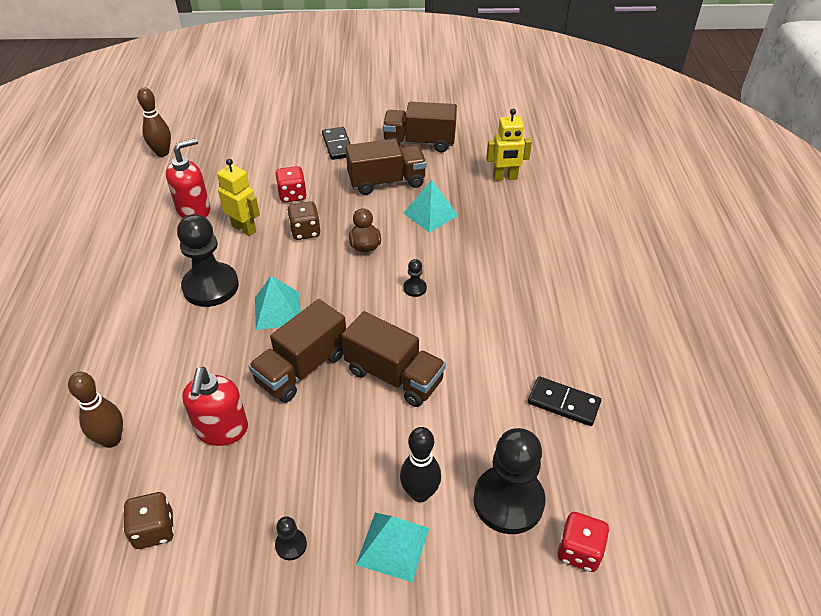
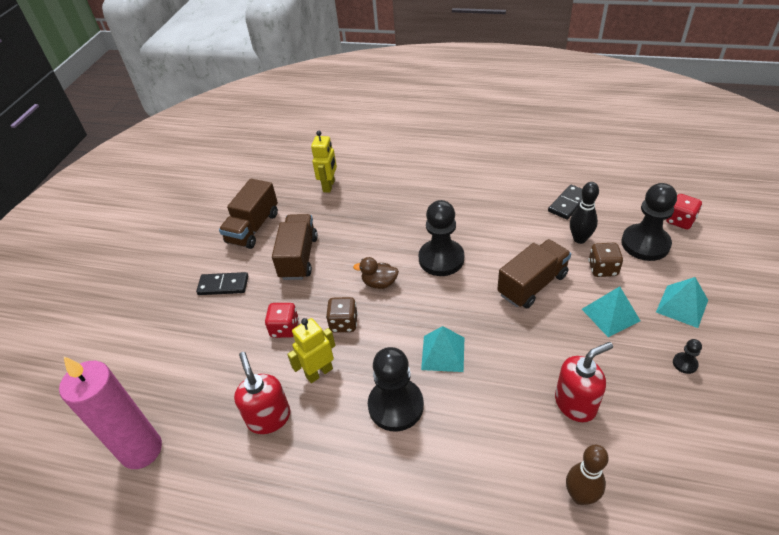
camera: 70 degrees left, 0 degrees up
brown dice [123,492,174,549] -> brown dice moved to [588,243,623,277]
brown bowling pin [137,88,171,157] -> pink candle [59,356,162,469]
red soap dispenser [182,367,248,446] -> red soap dispenser turned 45 degrees counterclockwise [555,342,613,422]
brown truck [248,299,346,403] -> none
black bowling pin [400,427,441,502] -> black bowling pin moved to [570,182,599,244]
turquoise pyramid [403,180,459,233] -> turquoise pyramid moved to [582,286,640,337]
black pawn [404,259,427,297] -> black pawn [419,200,464,276], size x2.37

